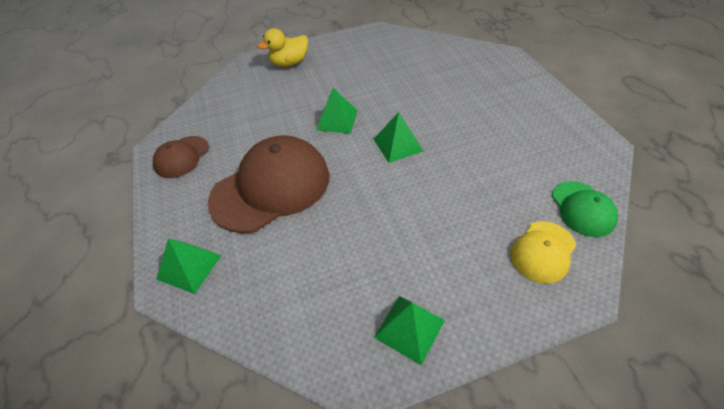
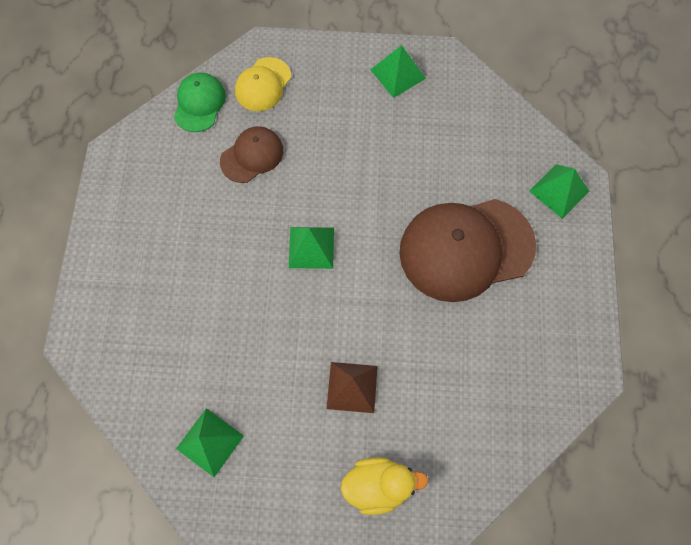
camera: 160 degrees left, 20 degrees up
brown cap [153,136,209,178] -> brown cap moved to [220,126,283,183]
green pyramid [316,88,357,134] -> green pyramid moved to [176,408,244,477]
yellow cap [510,221,576,283] -> yellow cap turned 150 degrees clockwise [235,57,291,111]
none -> brown pyramid [327,362,378,413]

